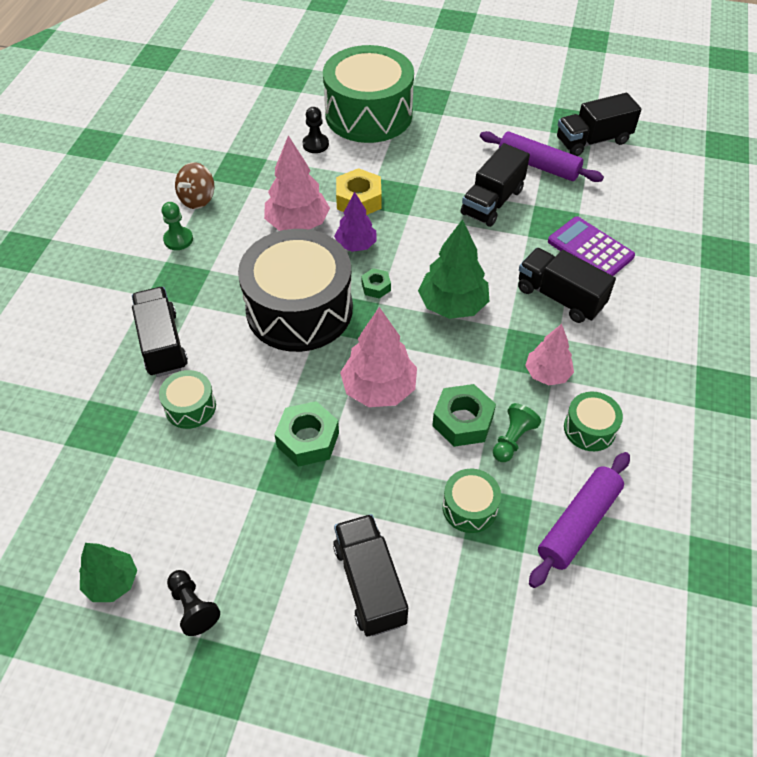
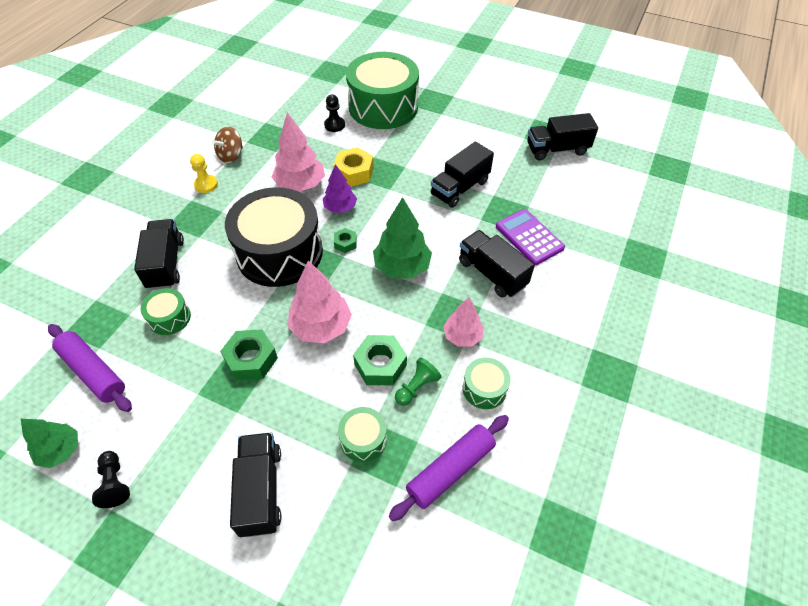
camera: 10 degrees right, 0 degrees up
green pawn [162,202,193,250] -> yellow pawn [190,154,218,193]
purple rolling pin [480,131,604,182] -> purple rolling pin moved to [48,324,132,412]

